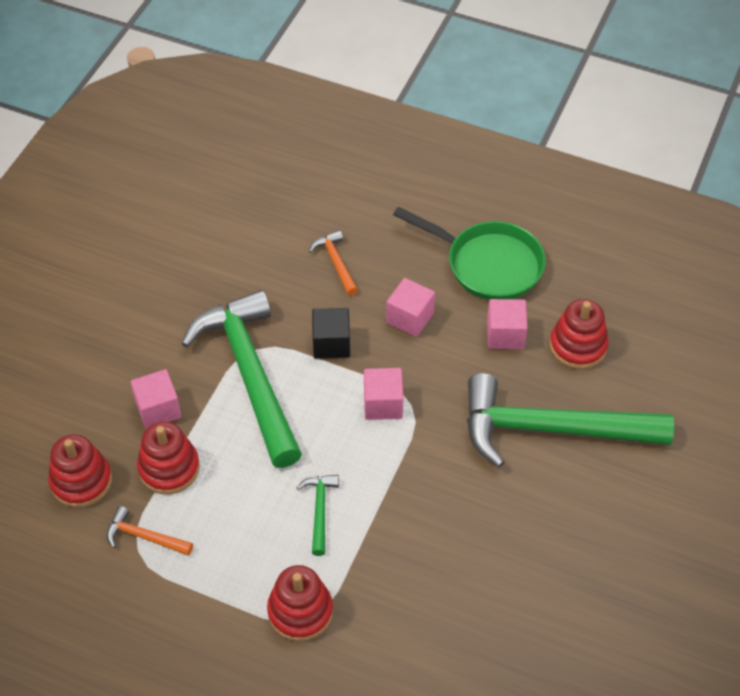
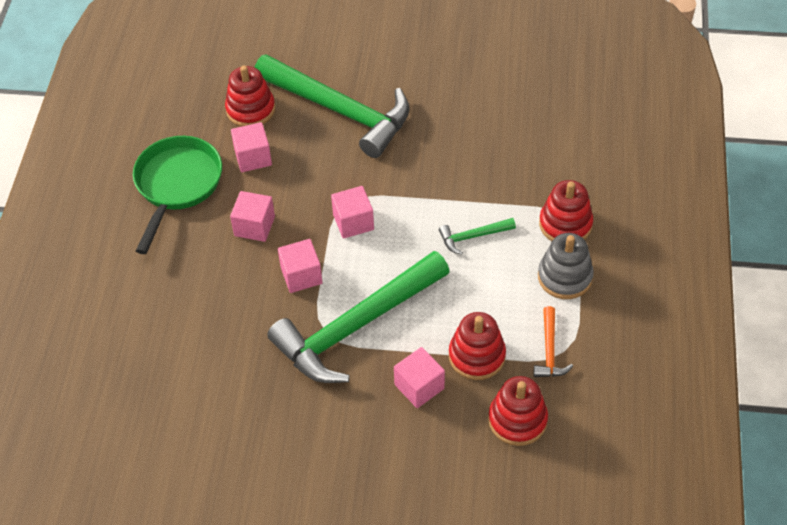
camera: 105 degrees left, 0 degrees up
orange hammer [309,230,358,296] -> none
black cube [312,308,350,359] -> pink cube [278,239,323,293]
green hammer [467,373,674,468] -> green hammer turned 45 degrees counterclockwise [254,54,410,158]
none -> grey stacking toy [538,233,594,299]

